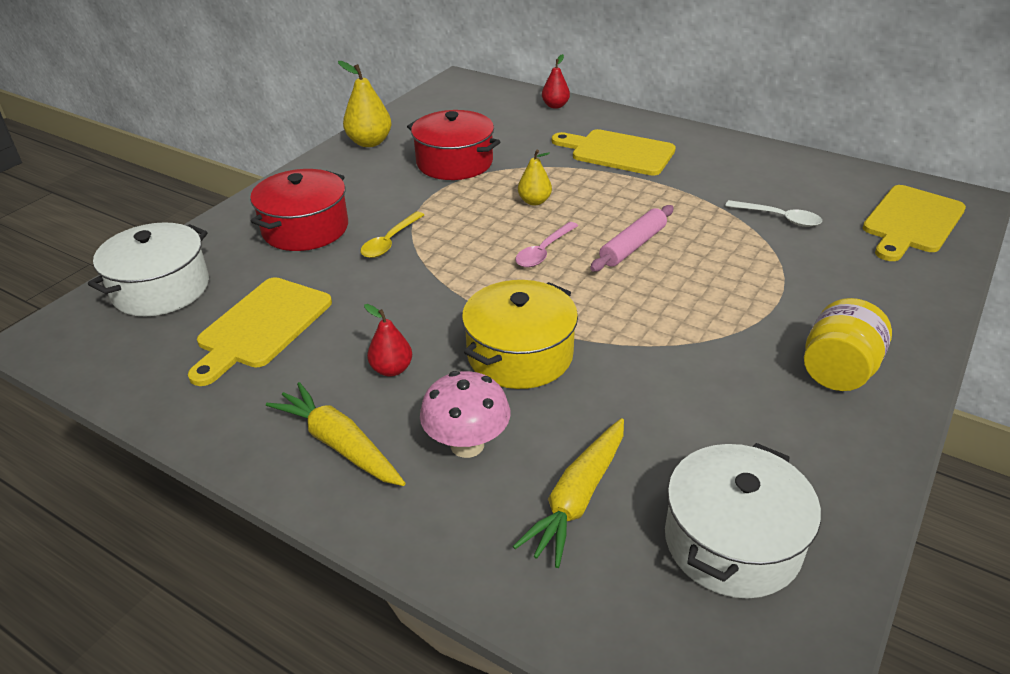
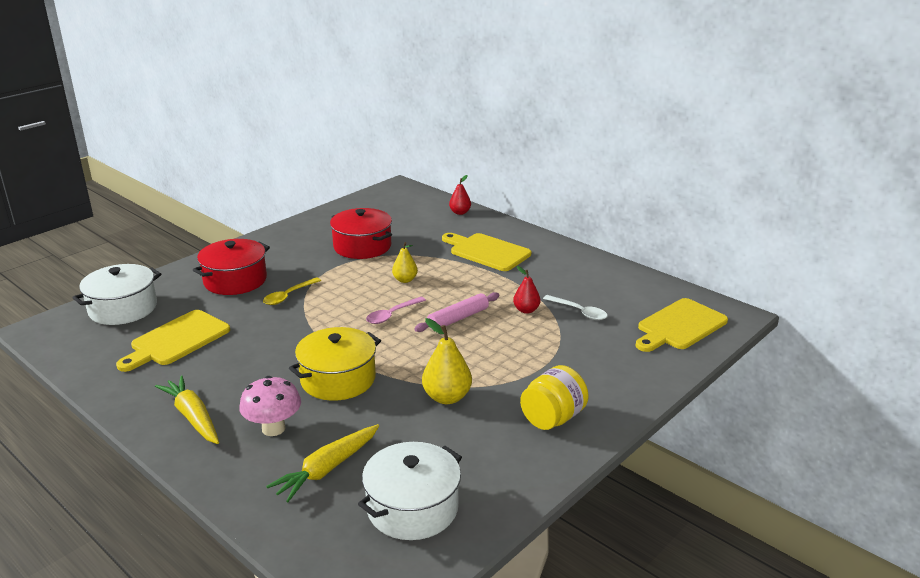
camera: 10 degrees right, 10 degrees down
yellow pear [338,61,391,147] -> yellow pear moved to [422,318,472,404]
red pear [364,304,412,377] -> red pear moved to [513,266,541,314]

